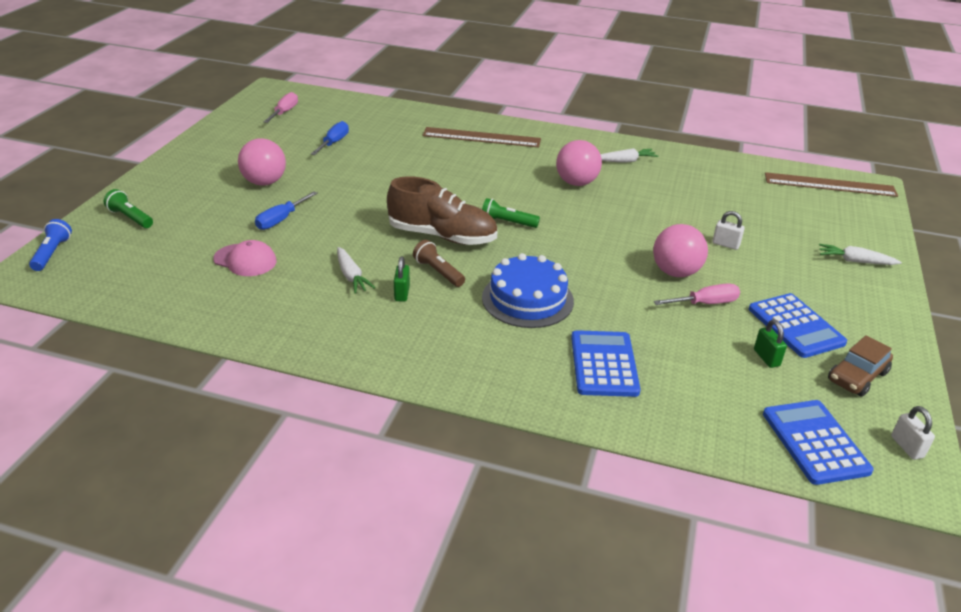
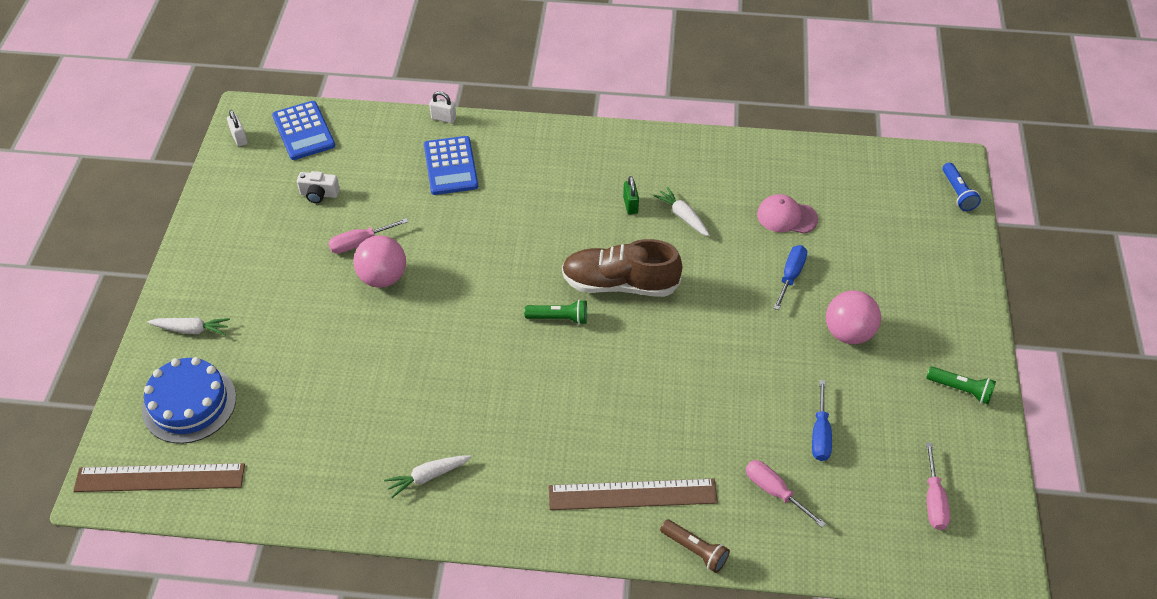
camera: 170 degrees right, 15 degrees up
green flashlight [104,189,153,228] -> green flashlight moved to [926,366,996,404]
brown flashlight [413,240,465,287] -> brown flashlight moved to [660,519,730,573]
blue cake [482,253,574,328] -> blue cake moved to [142,357,236,444]
pink ball [556,140,602,186] -> none
white padlock [712,211,745,250] -> white padlock moved to [429,91,456,123]
blue calculator [749,293,847,358] -> none
green padlock [754,319,787,368] -> white camera [297,171,340,203]
brown car [828,335,893,397] -> none
none -> pink screwdriver [746,460,826,528]

